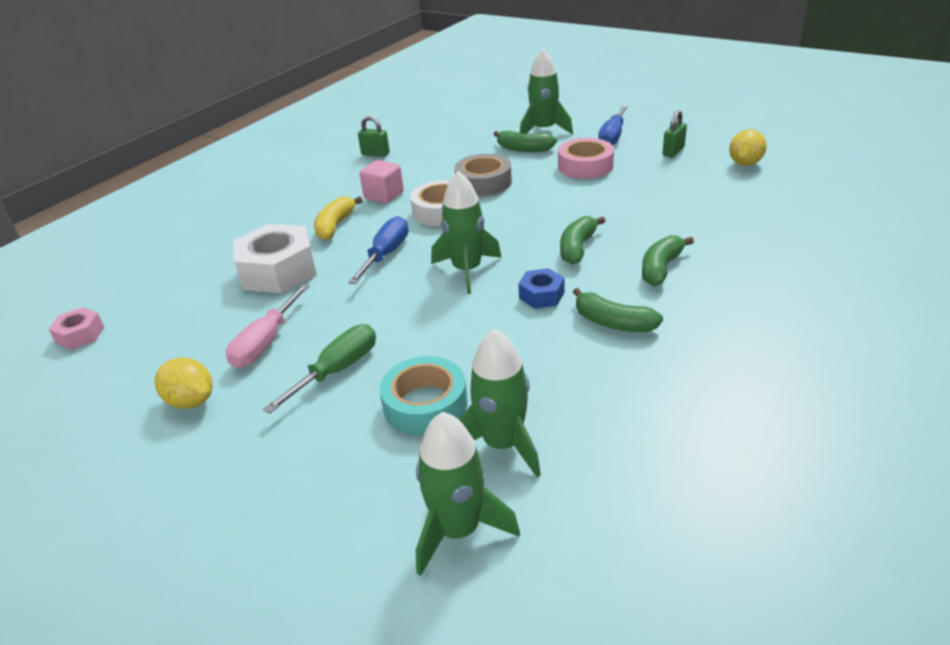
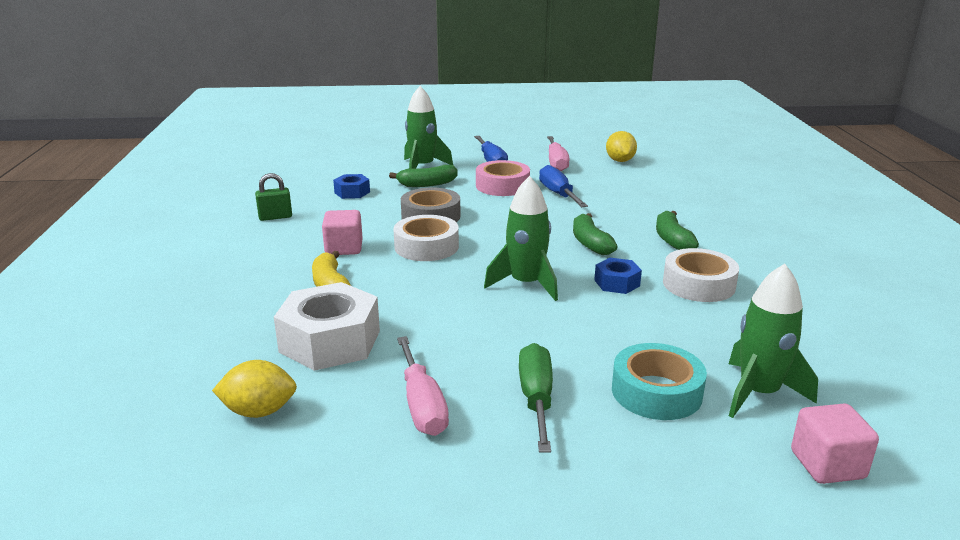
camera: 40 degrees left, 10 degrees down
pink nut [49,307,104,350] -> none
yellow lemon [155,358,213,409] -> yellow lemon moved to [212,360,297,418]
blue screwdriver [348,216,409,284] -> blue screwdriver moved to [539,165,588,207]
green rocket [415,412,520,576] -> pink cube [791,403,879,484]
green banana [573,288,663,332] -> white tape [663,248,739,302]
green padlock [662,110,687,158] -> pink screwdriver [547,136,569,171]
none -> blue nut [333,174,370,199]

